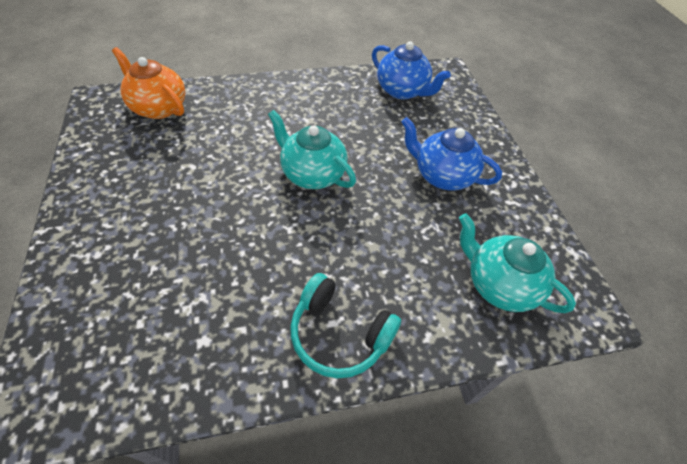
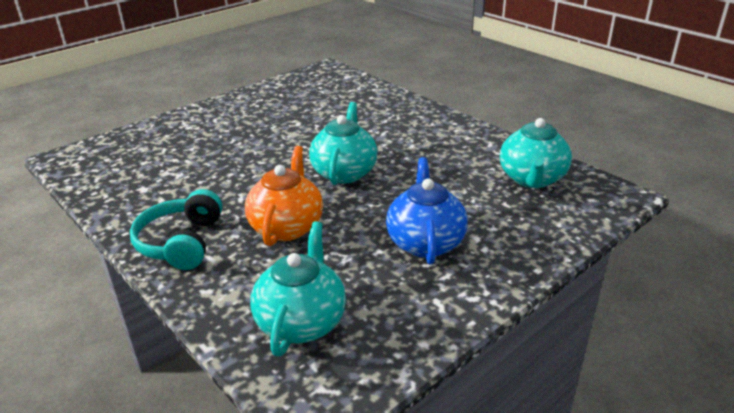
camera: 65 degrees right, 20 degrees down
orange teapot [112,47,185,119] -> orange teapot moved to [245,146,323,246]
blue teapot [372,41,451,100] -> turquoise teapot [500,118,572,188]

